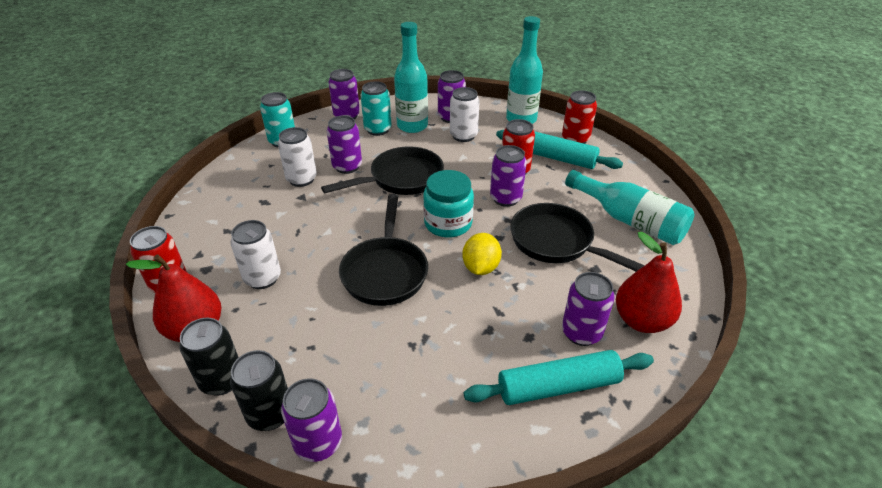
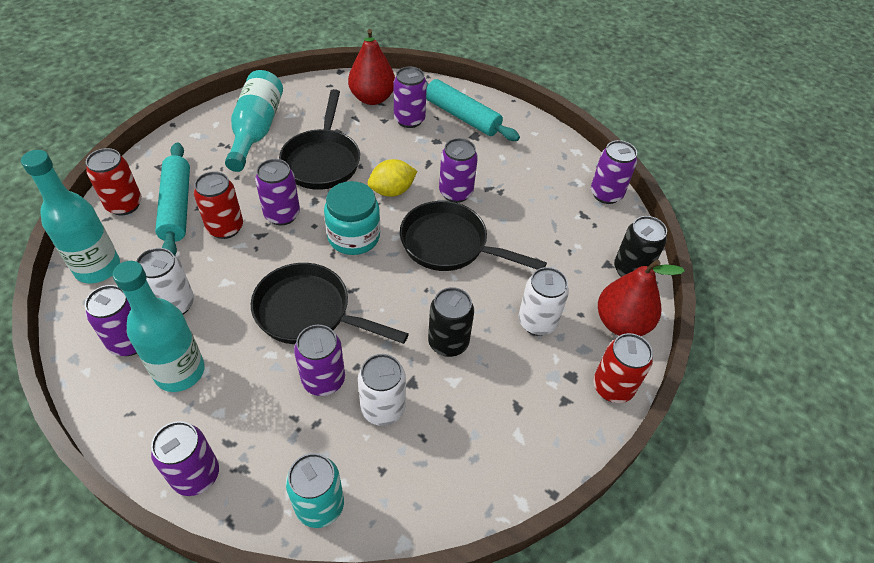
camera: 130 degrees left, 10 degrees up
black can [230,350,288,431] -> black can moved to [428,287,474,357]
black pan [339,194,428,306] -> black pan turned 120 degrees counterclockwise [400,201,547,271]
turquoise can [361,81,392,136] -> none
none -> purple can [439,138,478,203]

